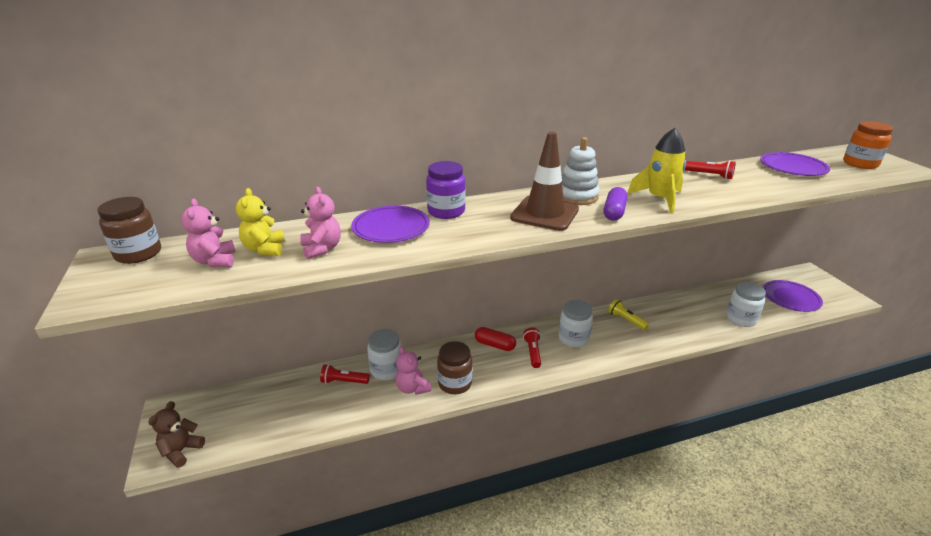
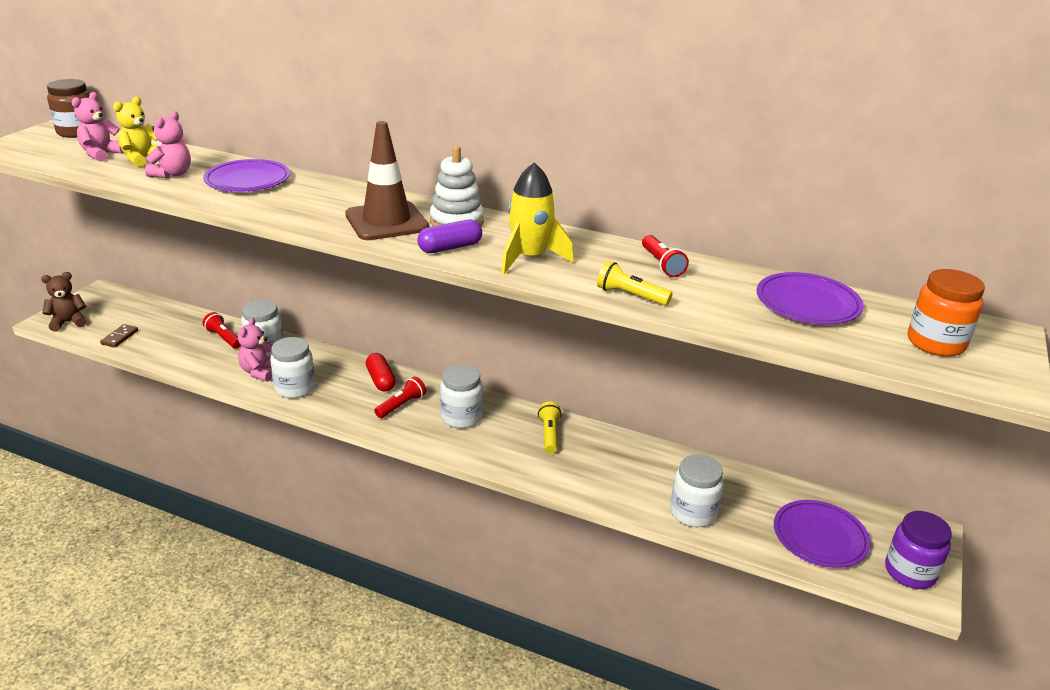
camera: 40 degrees right, 0 degrees up
purple jar [426,161,465,219] -> purple jar moved to [885,511,952,589]
brown jar [437,341,473,394] -> white jar [270,337,315,398]
none -> brown domino [100,324,138,348]
none -> yellow flashlight [597,261,672,306]

